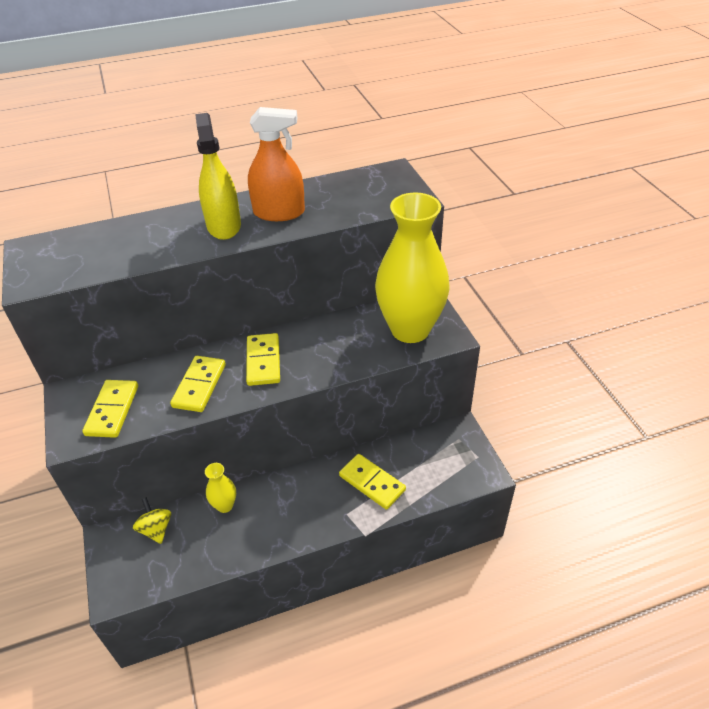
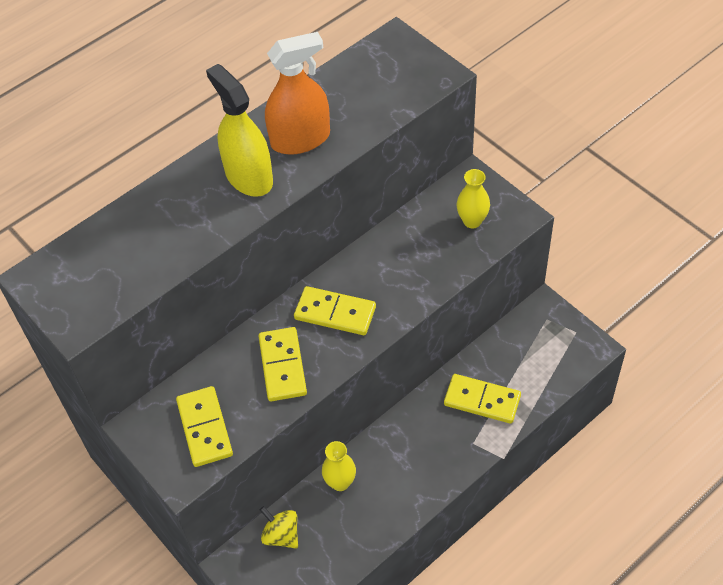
camera: 20 degrees left, 10 degrees up
yellow domino [246,333,280,386] -> yellow domino turned 45 degrees counterclockwise [294,286,376,335]
yellow vase [375,193,450,343] -> yellow vase [457,169,490,228], size x0.41

